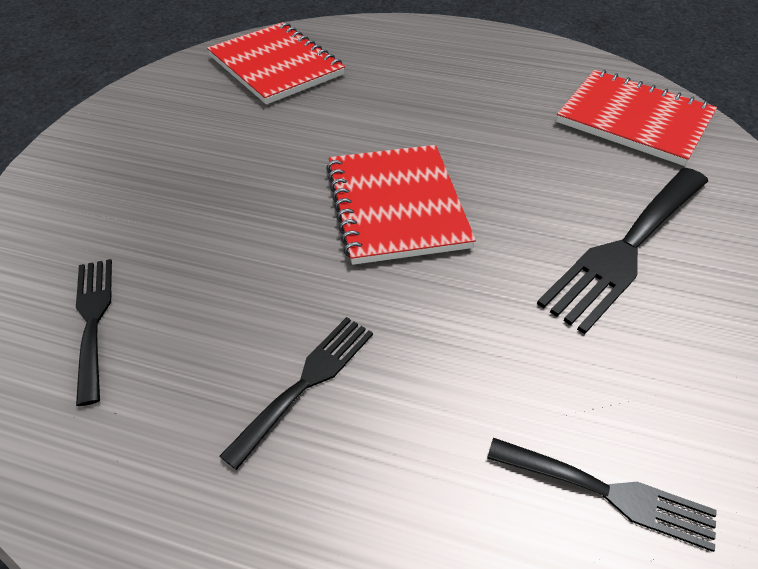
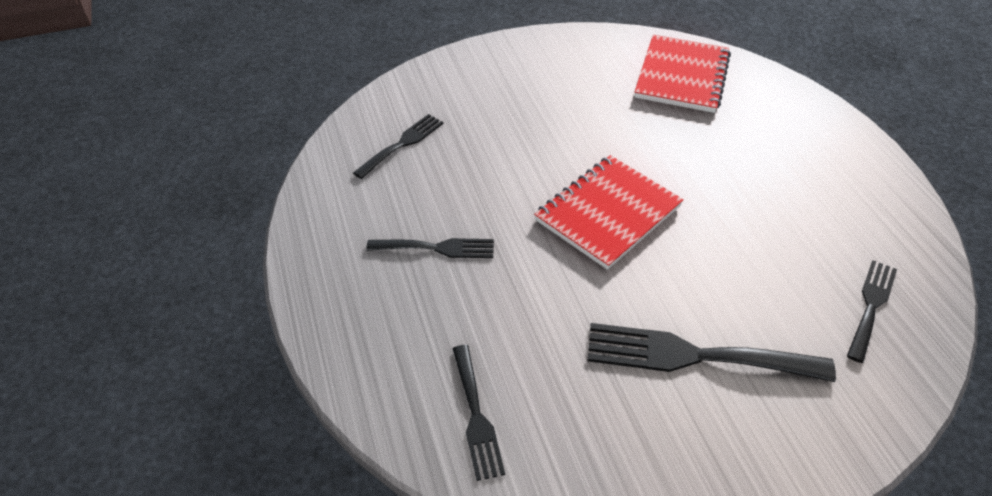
camera: 55 degrees right, 0 degrees up
red notebook [556,70,717,166] -> black fork [847,260,897,363]

